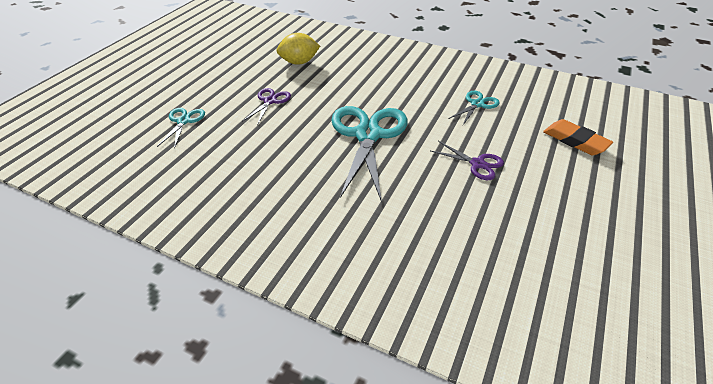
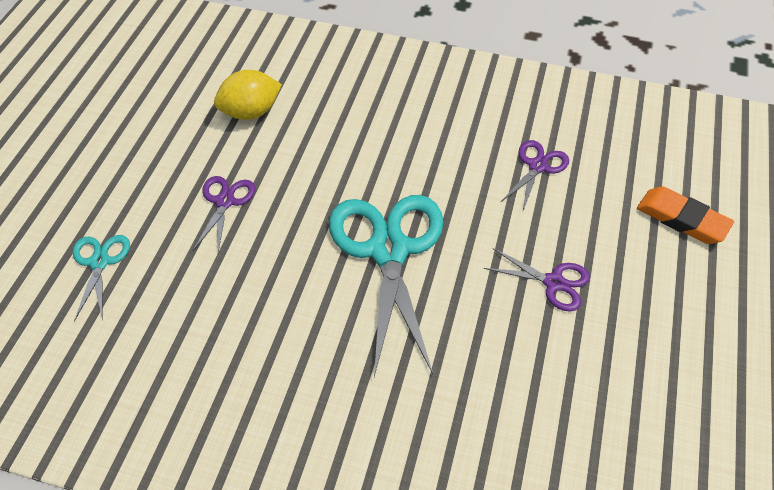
camera: 10 degrees left, 10 degrees up
turquoise scissors [448,91,500,125] -> purple scissors [501,140,569,210]

